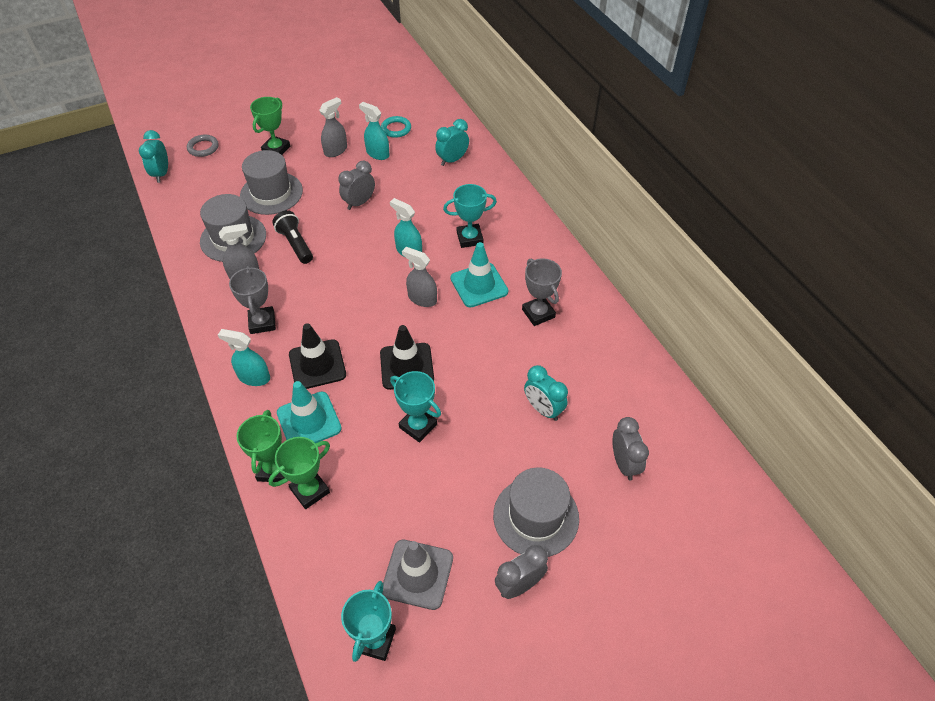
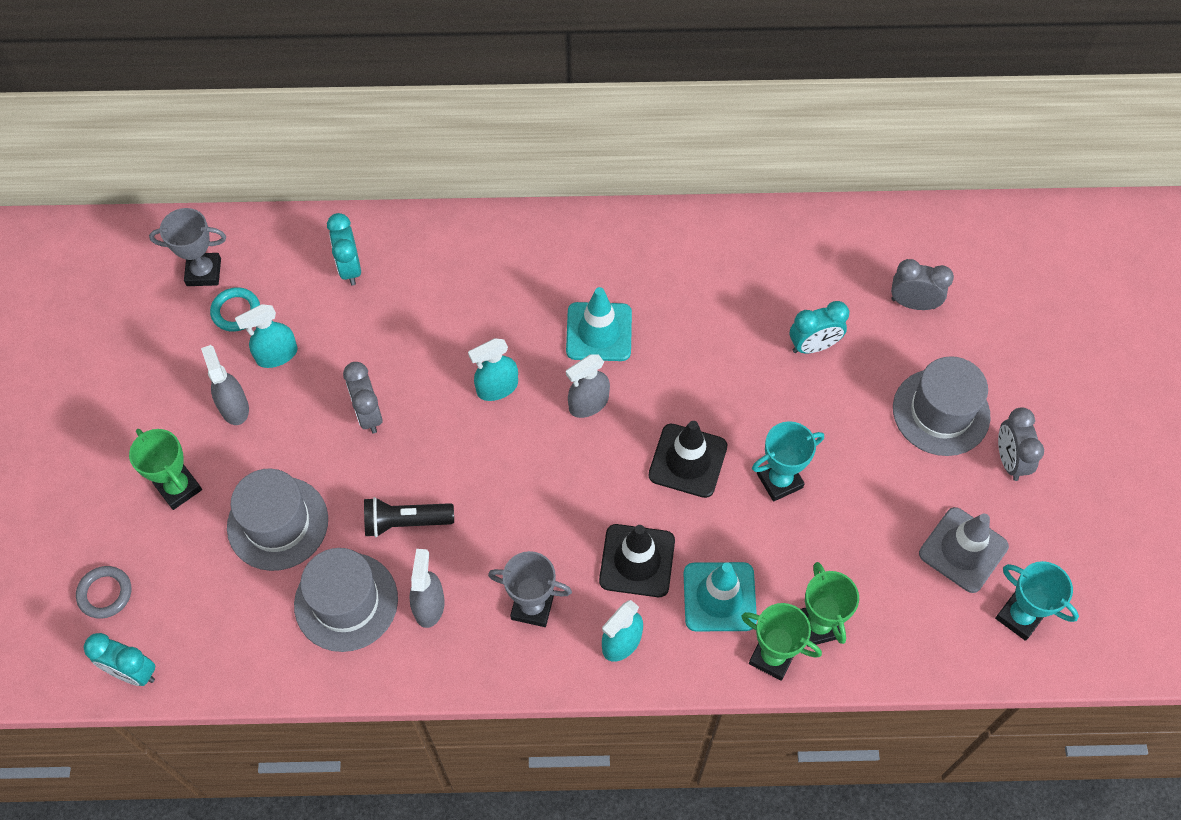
camera: 65 degrees left, 10 degrees up
turquoise trophy [443,184,497,248] -> none
grey trophy [522,258,562,326] -> grey trophy moved to [149,208,226,286]

